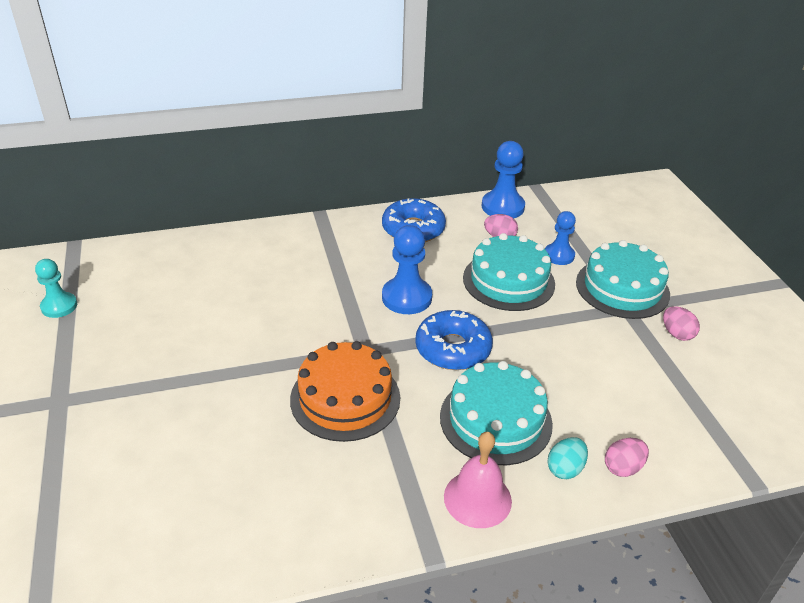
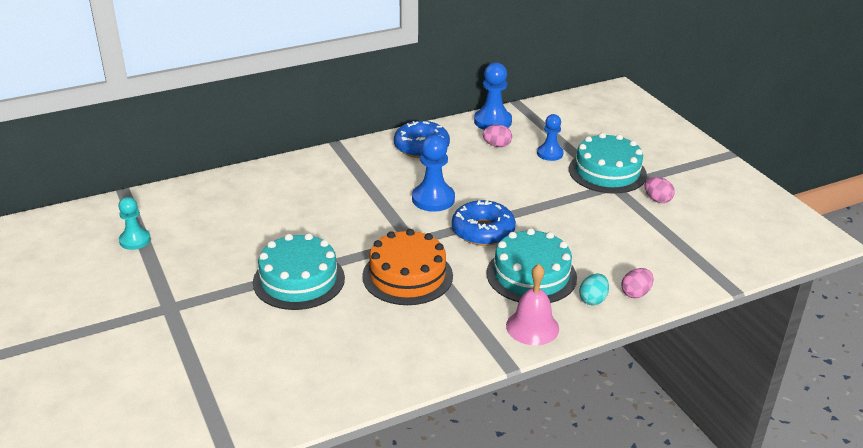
camera: 10 degrees left, 5 degrees down
turquoise cake [463,233,555,311] -> turquoise cake moved to [253,233,345,310]

